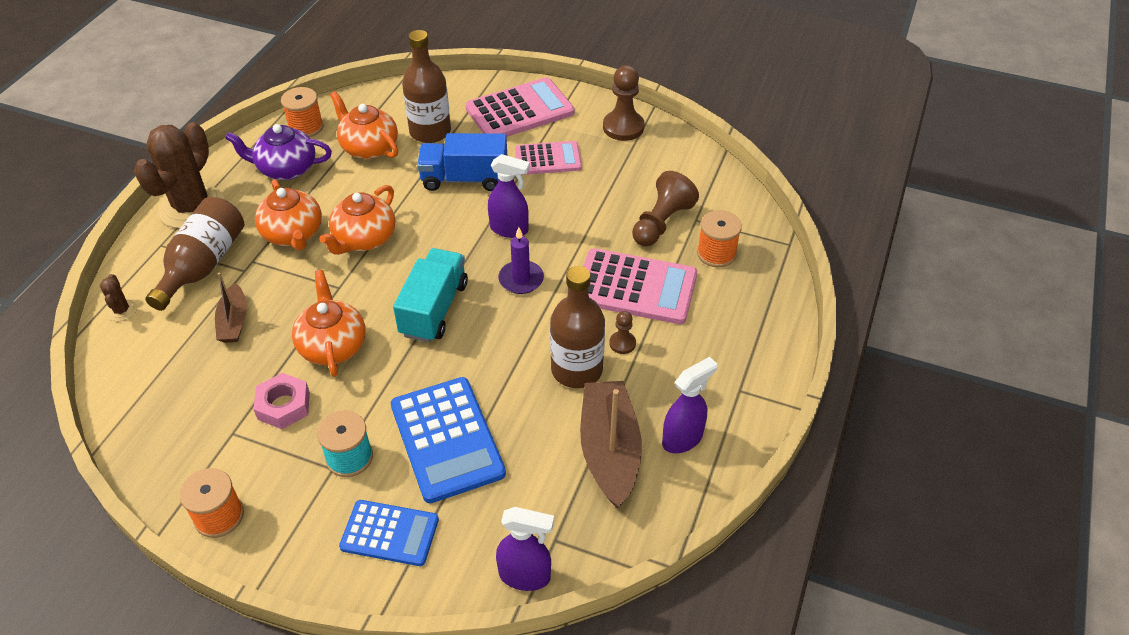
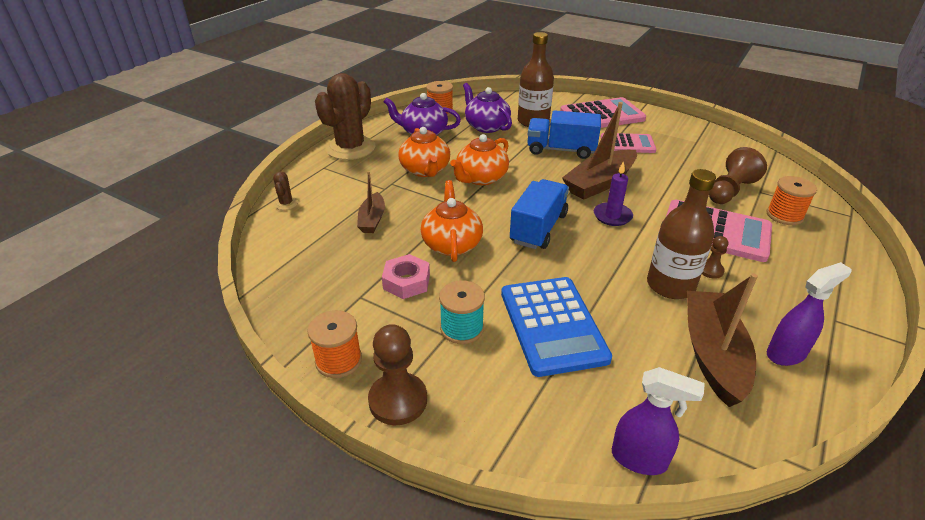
camera: 10 degrees right, 10 degrees down
brown bottle [145,197,244,311] -> none
orange teapot [330,91,398,159] -> purple teapot [463,83,512,133]
blue calculator [339,500,439,566] -> none
turquoise truck [393,248,468,342] -> blue truck [510,179,569,249]
purple spray bottle [488,154,530,238] -> brown boat [562,102,637,200]
brown pawn [603,65,644,141] -> brown pawn moved to [368,324,427,425]

